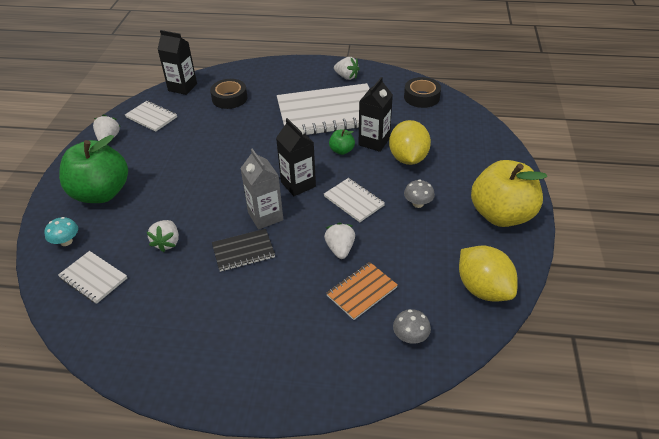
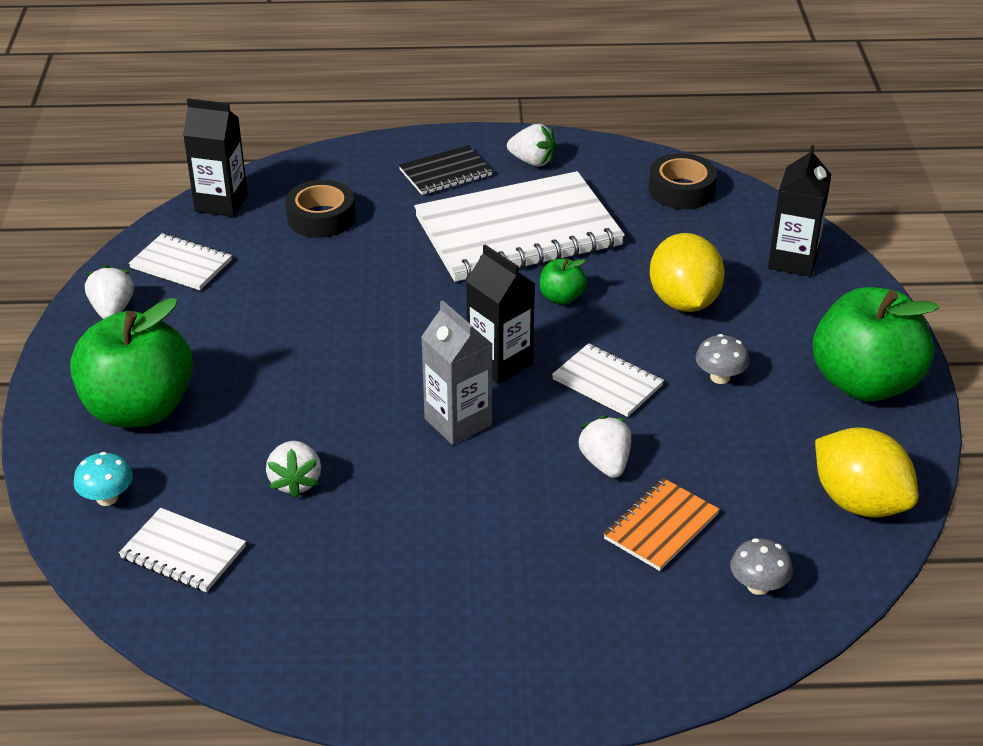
camera: 10 degrees left, 5 degrees down
black notebook [212,229,275,272] -> black notebook moved to [399,145,493,195]
black carton [358,77,393,152] -> black carton moved to [768,145,832,276]
yellow apple [471,160,547,227] -> green apple [813,287,939,402]

